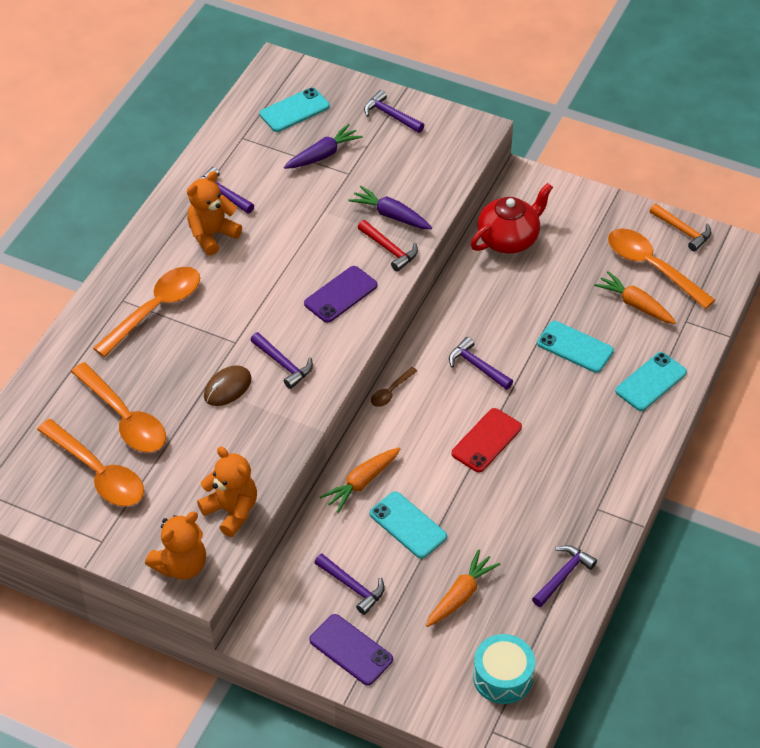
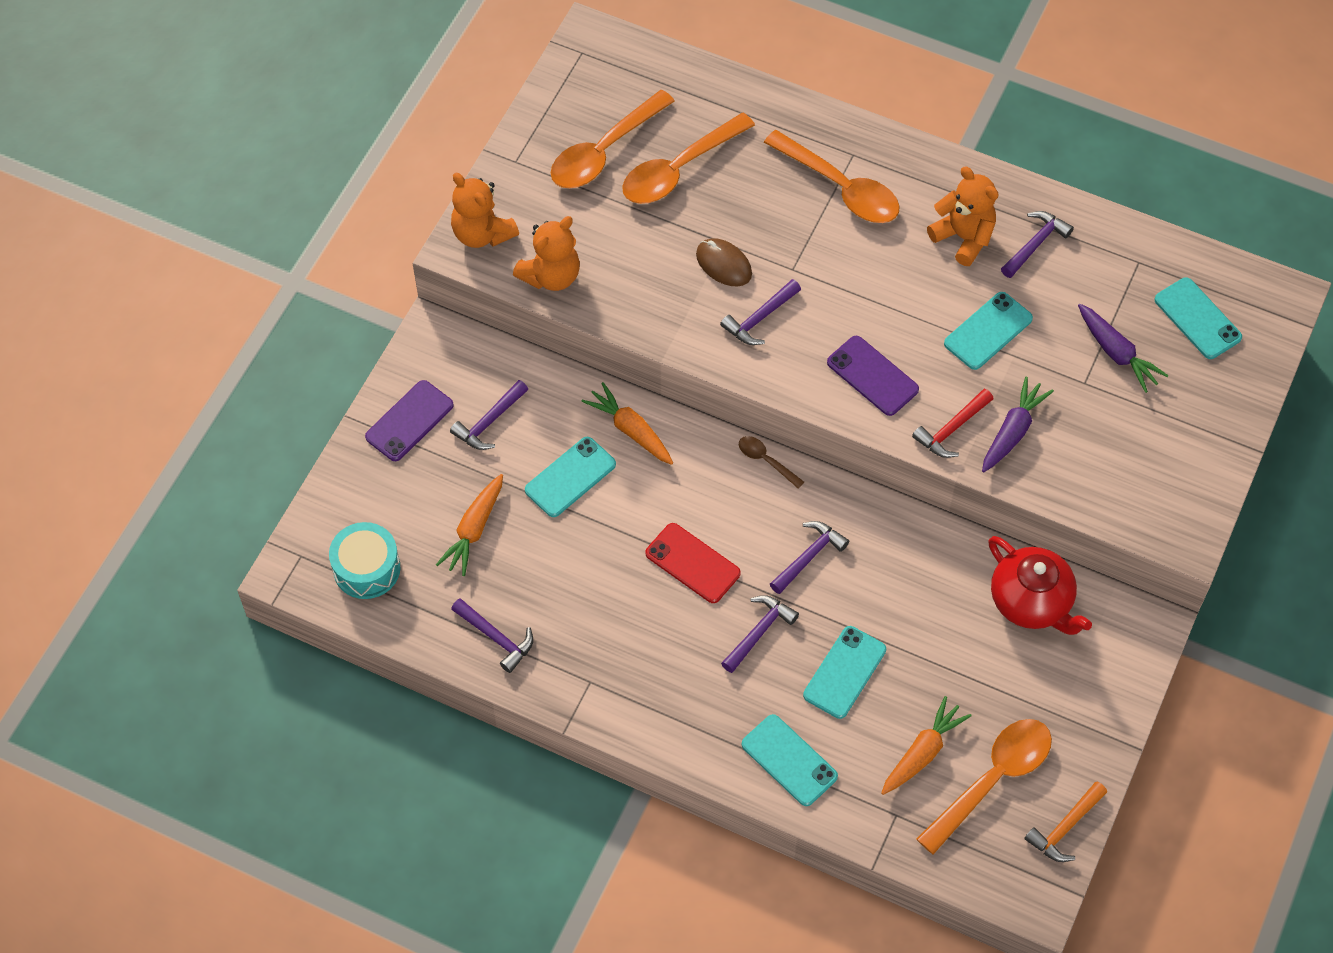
camera: 90 degrees right, 10 degrees up
purple hammer [364,90,424,133] -> purple hammer moved to [721,595,799,673]
orange carrot [426,549,500,627] -> orange carrot turned 75 degrees clockwise [436,474,503,576]
none -> turquoise phone [944,292,1033,370]

